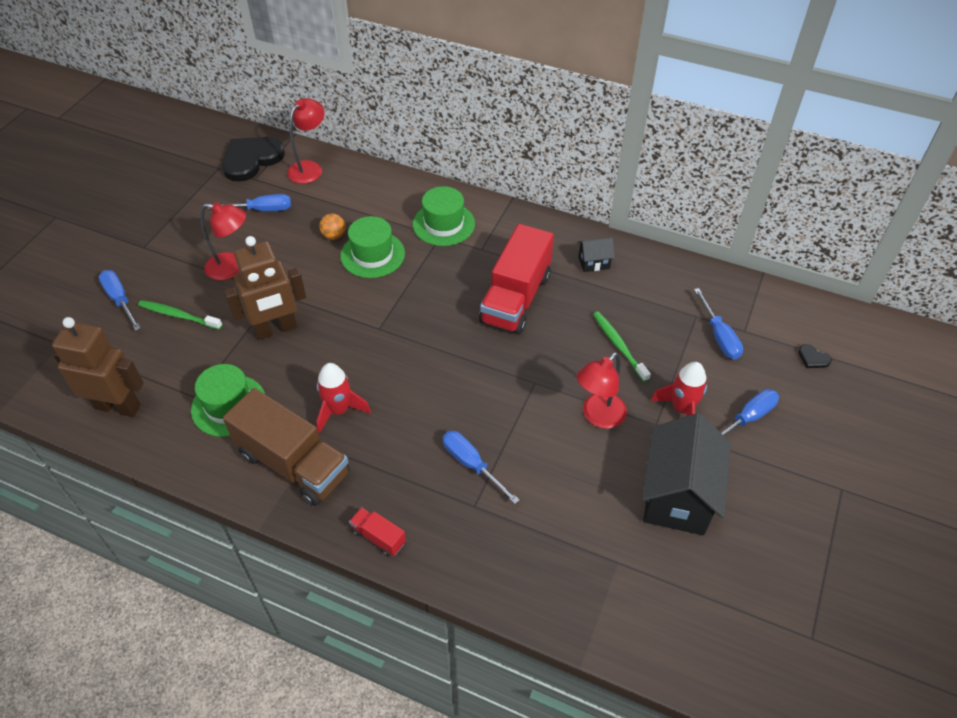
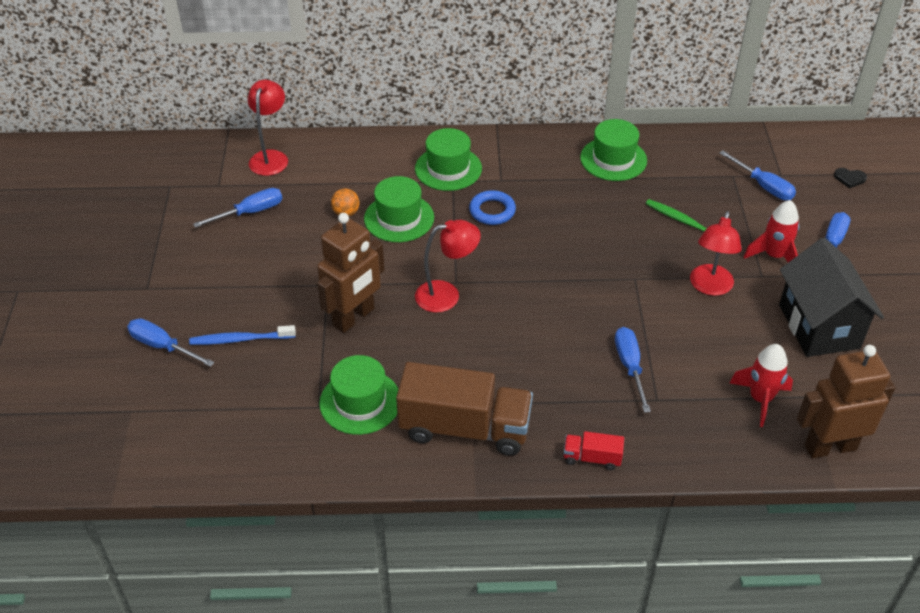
camera: 25 degrees left, 5 degrees down
brown robot [52,317,144,417] -> brown robot moved to [797,345,896,458]
green toothbrush [138,300,222,330] -> blue toothbrush [189,325,296,345]
red lamp [200,202,246,280] -> red lamp moved to [415,220,481,313]
black heart [222,137,285,182] -> none
red rocket [316,363,371,433] -> red rocket moved to [730,344,793,427]
blue screwdriver [443,431,520,504] -> blue screwdriver turned 60 degrees clockwise [615,327,651,413]
red truck [479,224,554,334] -> none
black house [578,237,615,272] -> green hat [580,119,647,181]
none -> blue ring [469,190,516,225]

